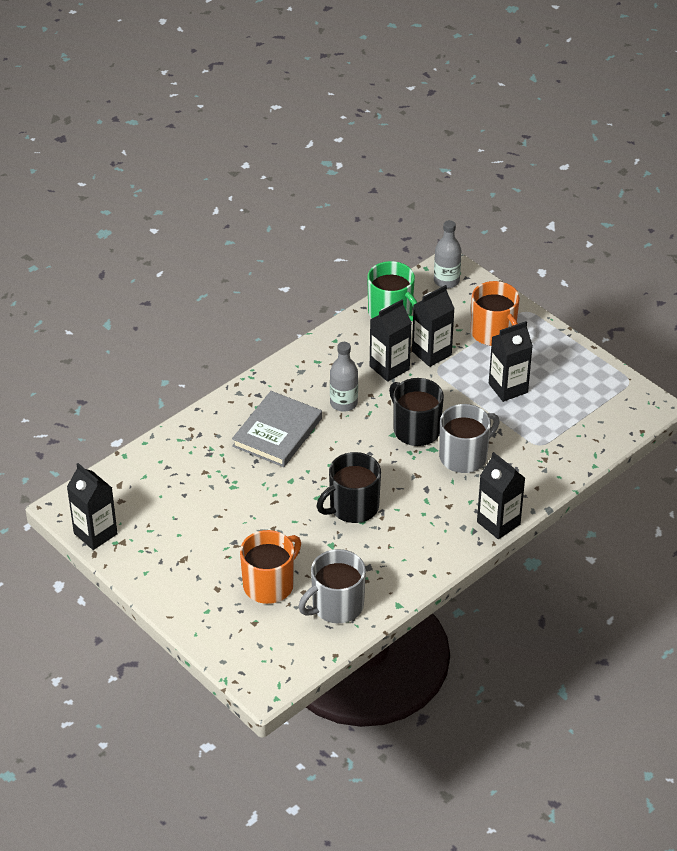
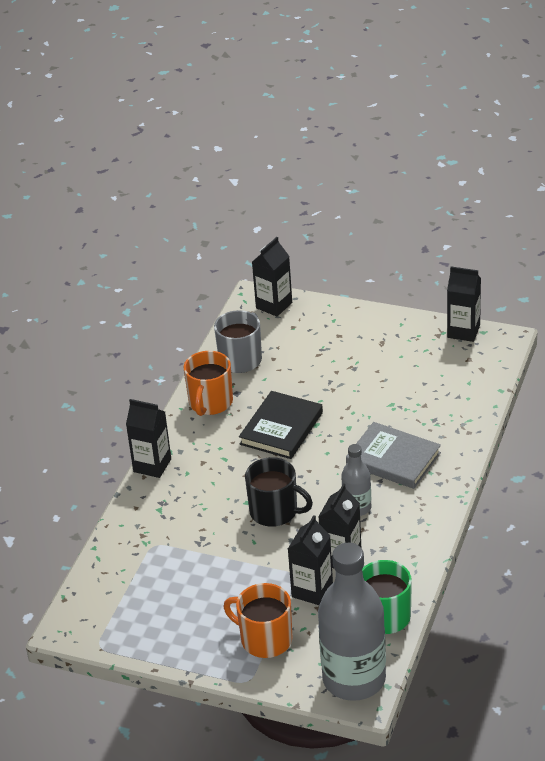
camera: 155 degrees right, 5 degrees down
grey book [232,391,322,467] -> grey book turned 60 degrees counterclockwise [346,422,441,489]
orange mug [240,530,301,604] -> orange mug moved to [184,351,233,416]
black mug [317,452,381,523] -> black book [239,391,323,459]
grey bottle [434,220,461,289] -> grey bottle [318,543,386,701], size x2.02
grey mug [439,404,500,473] -> none
black carton [489,321,533,402] -> black carton moved to [252,237,292,316]

